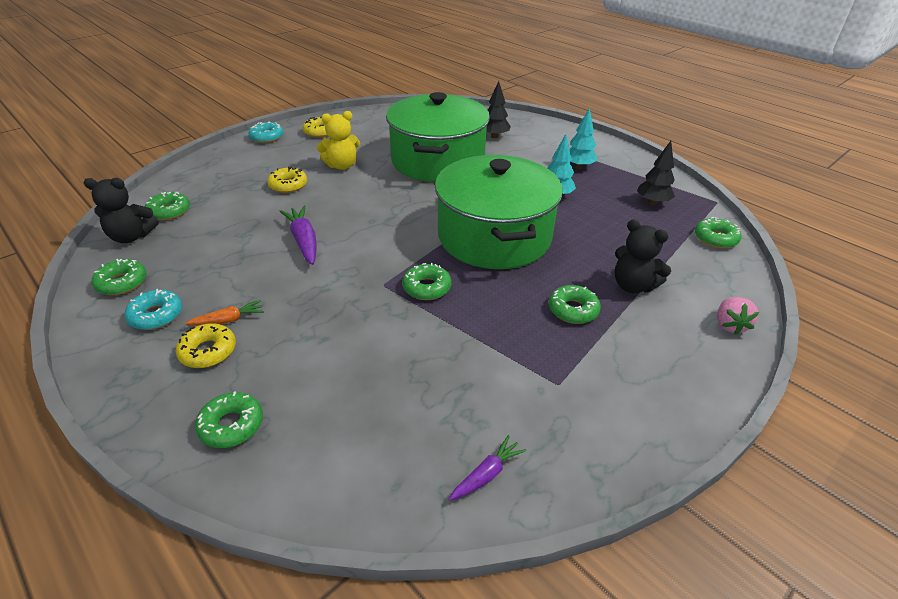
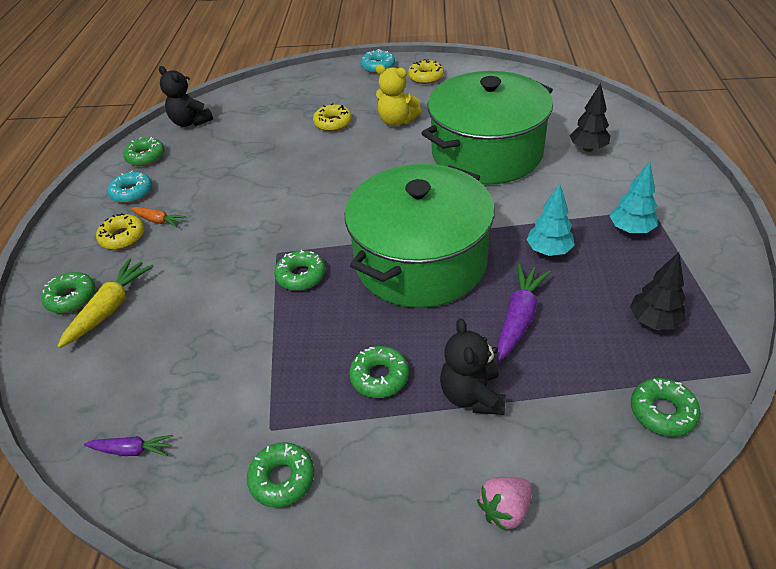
camera: 50 degrees right, 5 degrees up
green donut [145,192,190,220] -> green donut moved to [247,442,314,508]
purple carrot [279,205,317,265] -> purple carrot moved to [497,264,551,362]
none -> yellow carrot [57,258,154,348]

